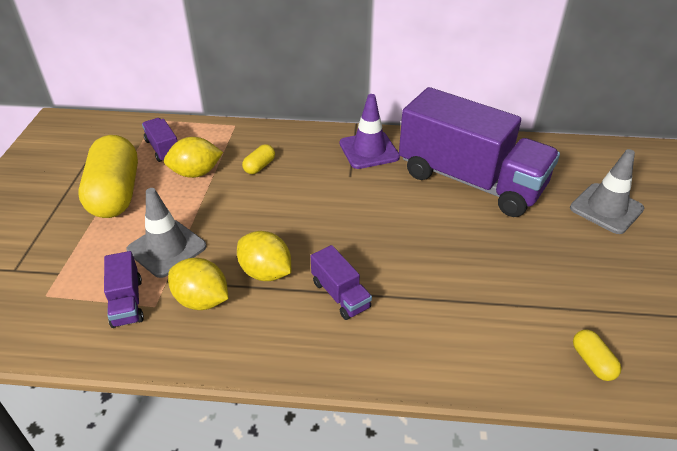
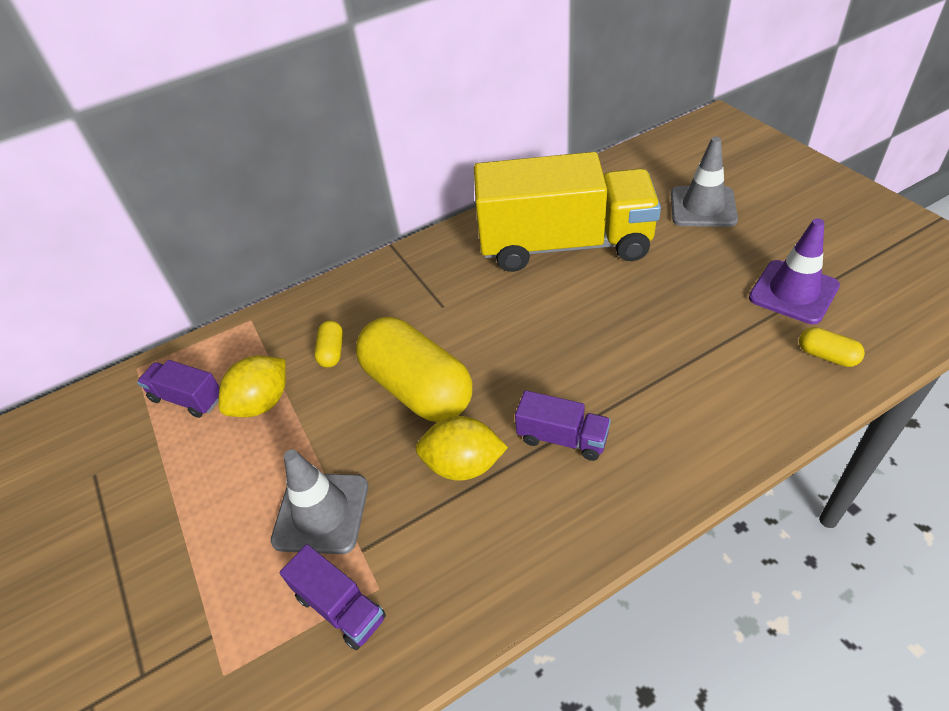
camera: 30 degrees left, 5 degrees up
yellow capsule [79,135,138,218] -> yellow capsule moved to [356,317,472,422]
yellow lemon [168,258,228,310] -> none
purple traffic cone [340,94,400,169] -> purple traffic cone moved to [749,219,840,324]
purple truck [399,87,560,217] -> yellow truck [474,152,661,272]

